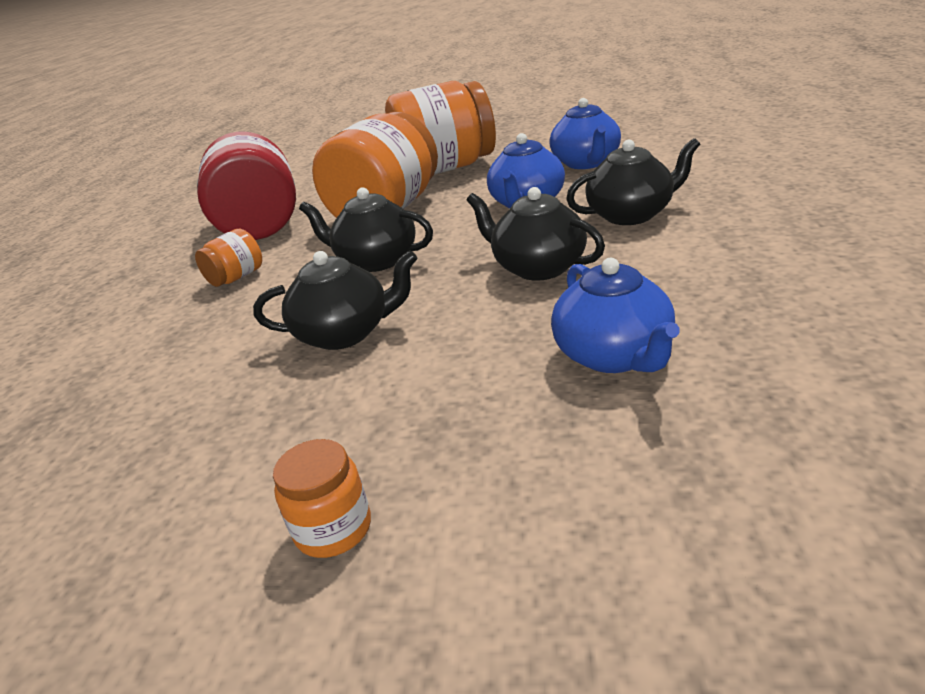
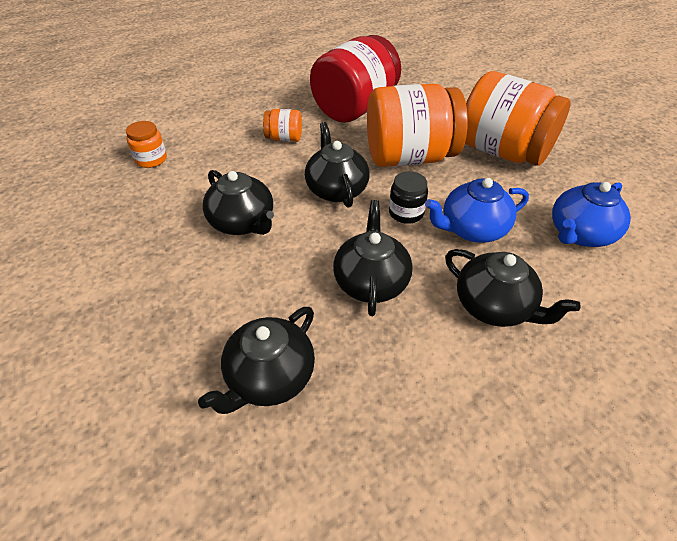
camera: 50 degrees right, 15 degrees up
orange jar [273,439,371,558] -> orange jar moved to [126,121,167,168]
blue teapot [551,258,680,373] -> black teapot [198,307,315,414]
none -> black jar [389,171,428,224]

